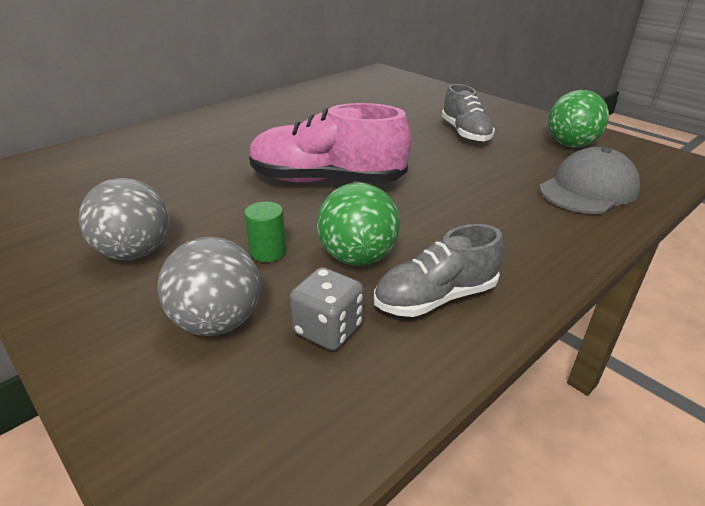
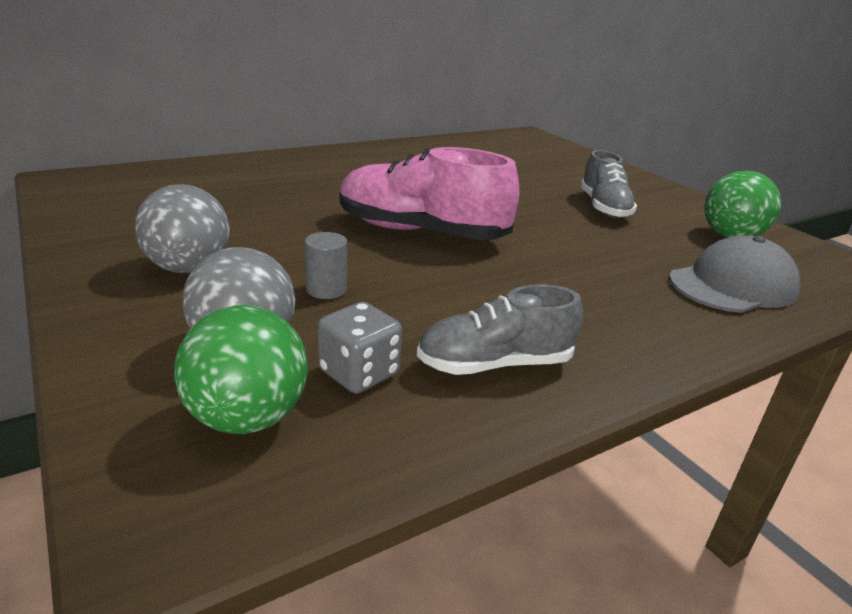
camera: 10 degrees right, 5 degrees down
green cylinder [244,201,286,262] -> grey cylinder [305,232,347,299]
green ball [317,183,400,266] -> green ball moved to [174,305,308,434]

